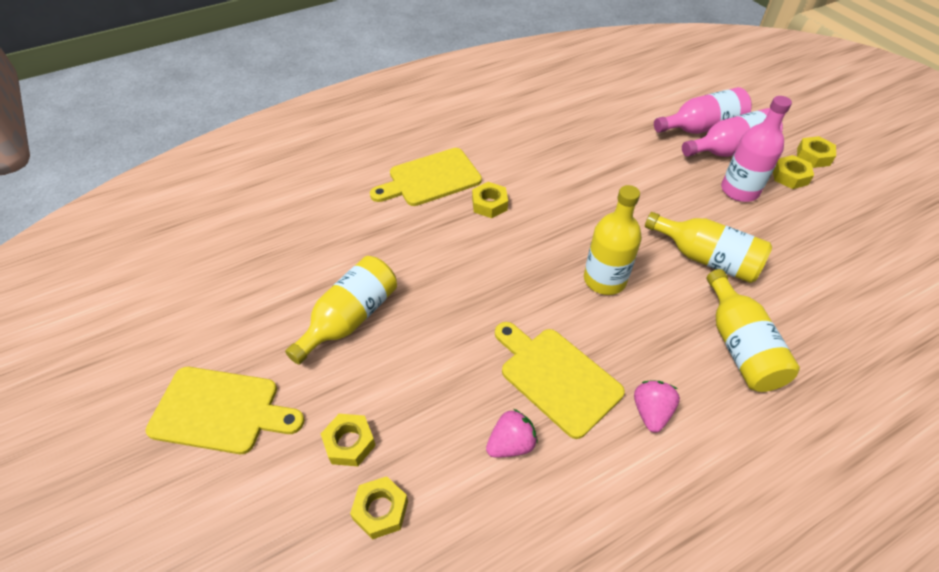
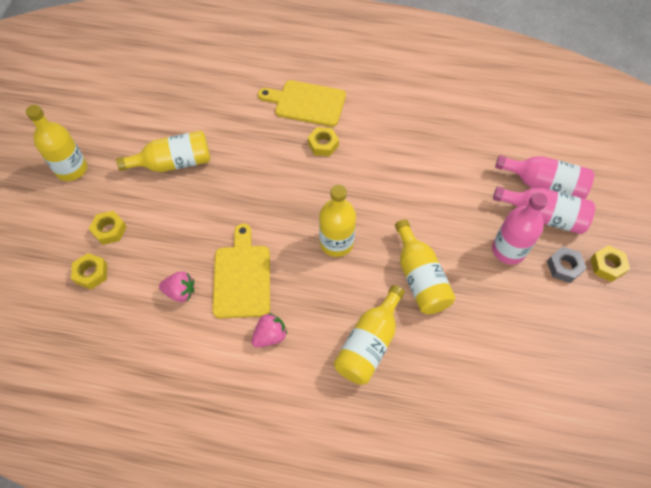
camera: 40 degrees right, 10 degrees up
yellow cutting board [146,367,305,454] -> yellow bottle [26,105,87,181]
yellow nut [773,155,814,189] -> grey nut [547,247,587,283]

